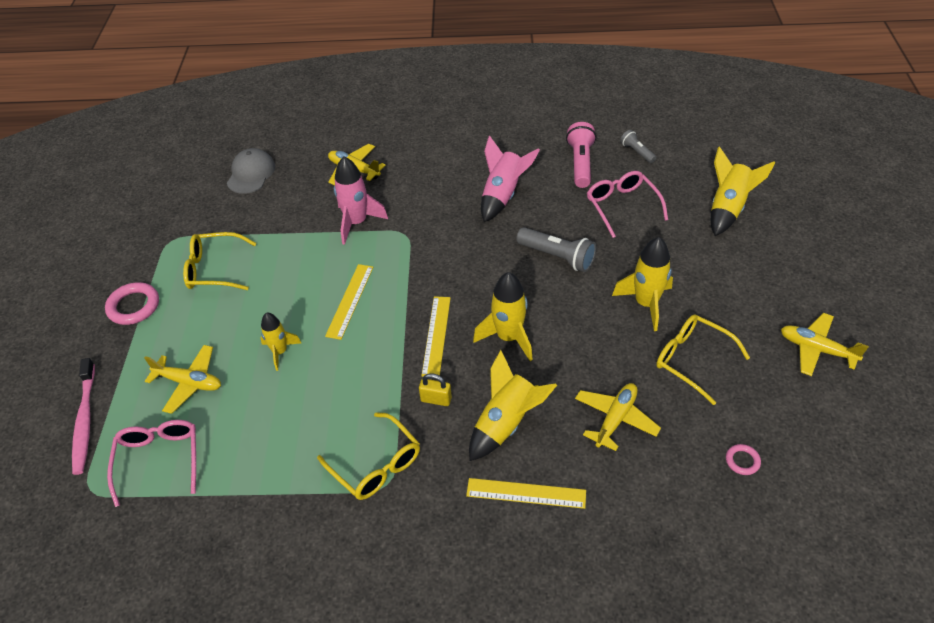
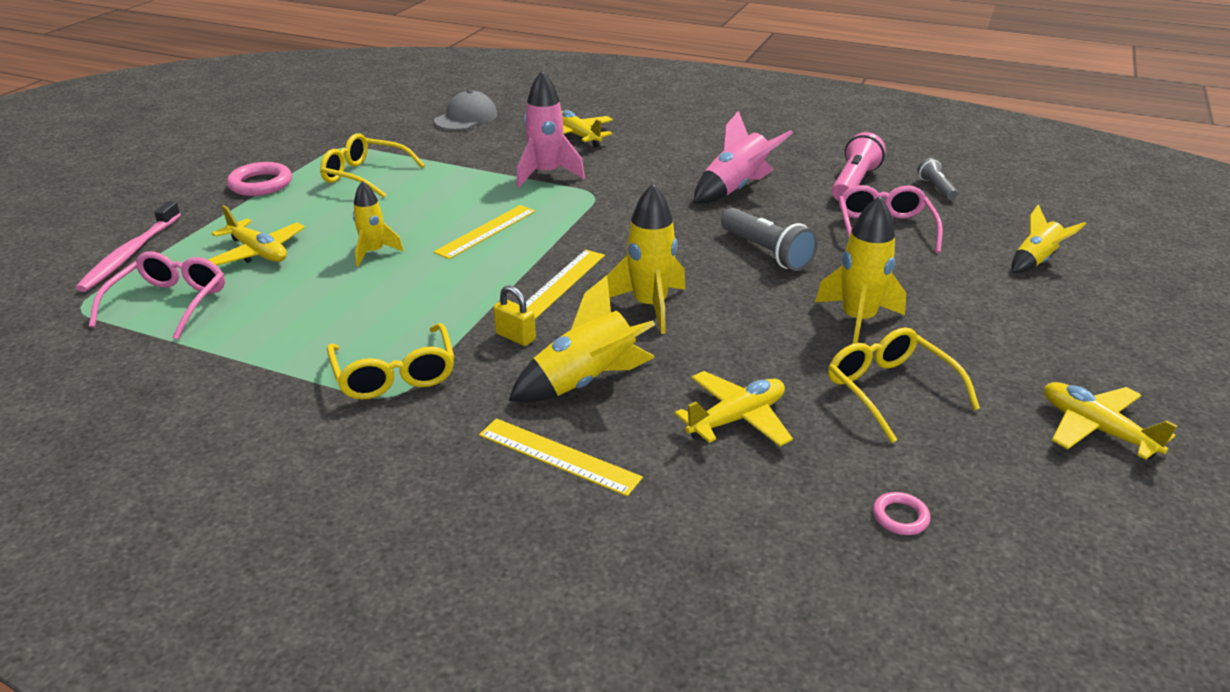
camera: 20 degrees right, 15 degrees down
yellow rocket [711,146,775,236] -> yellow rocket [1012,204,1086,273], size x0.64

